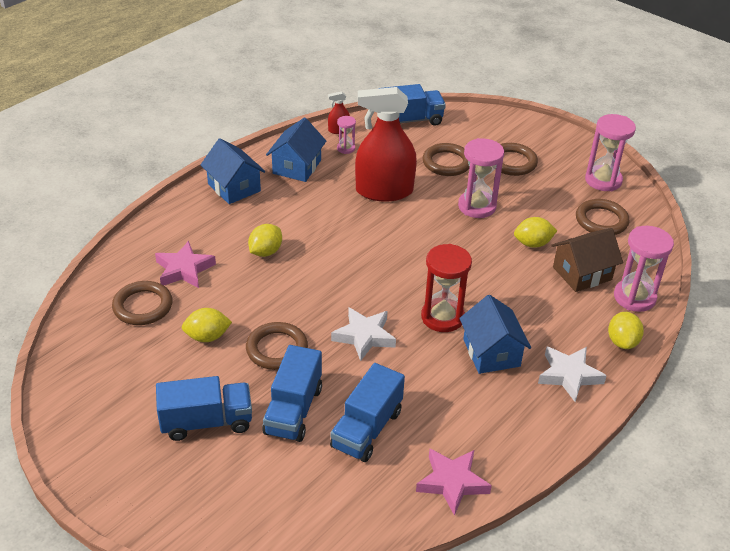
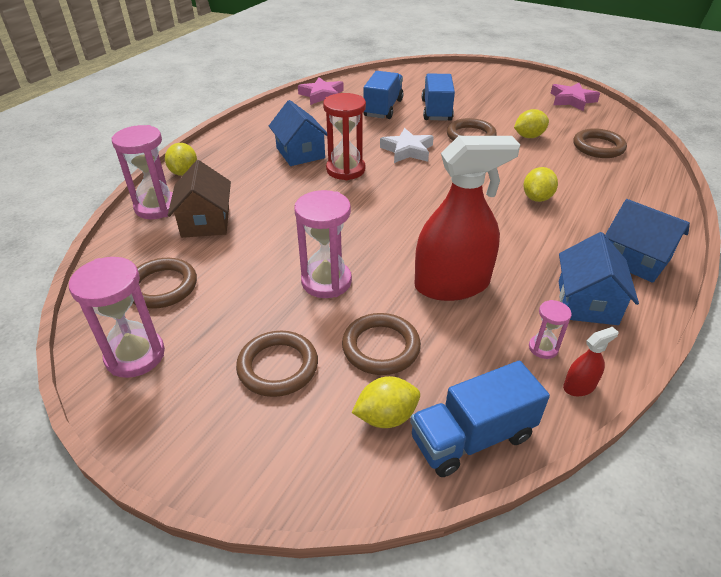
camera: 170 degrees right, 0 degrees up
pink star [155,241,216,288] -> pink star moved to [551,83,600,111]
blue truck [156,376,252,441] -> none
yellow lemon [514,217,557,248] -> yellow lemon moved to [352,376,420,428]
white star [538,347,607,402] -> none
brown house [551,228,623,292] -> brown house turned 60 degrees counterclockwise [168,160,231,238]

